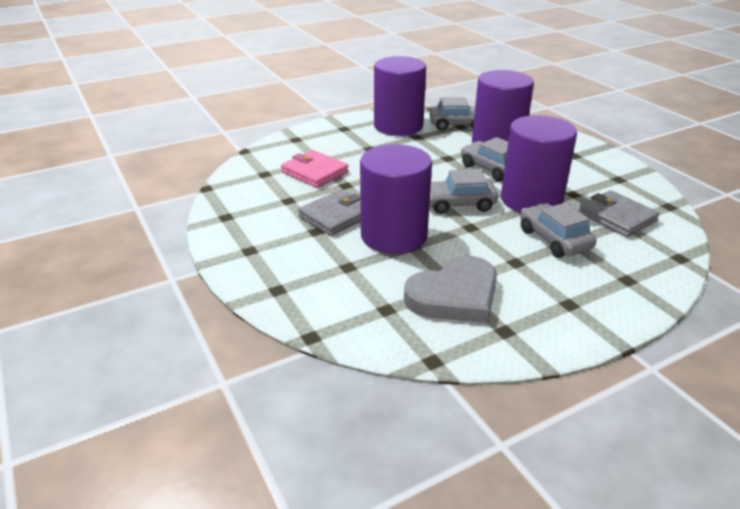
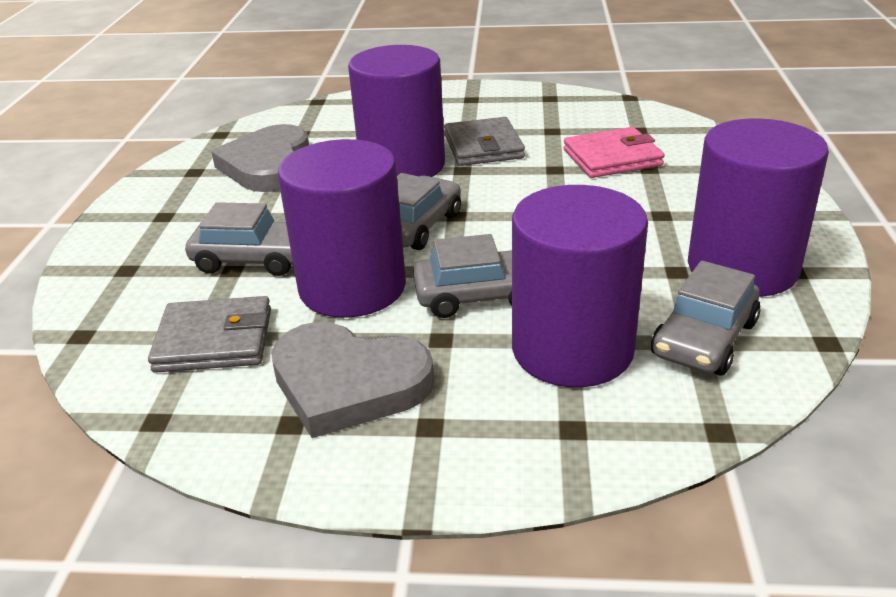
camera: 125 degrees right, 0 degrees up
none -> grey heart [271,322,434,438]

